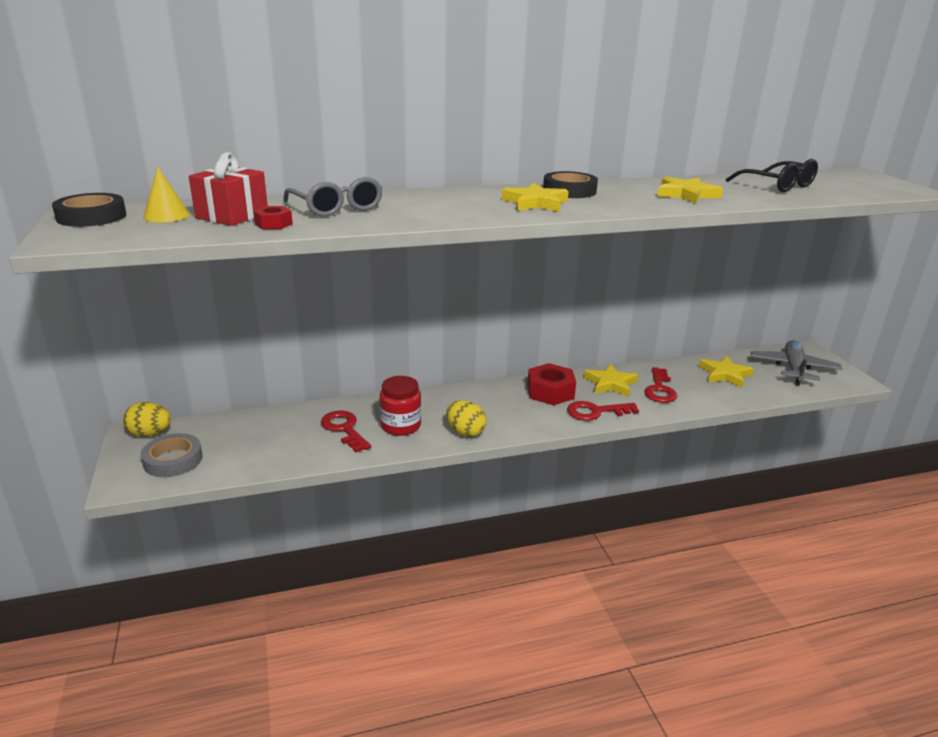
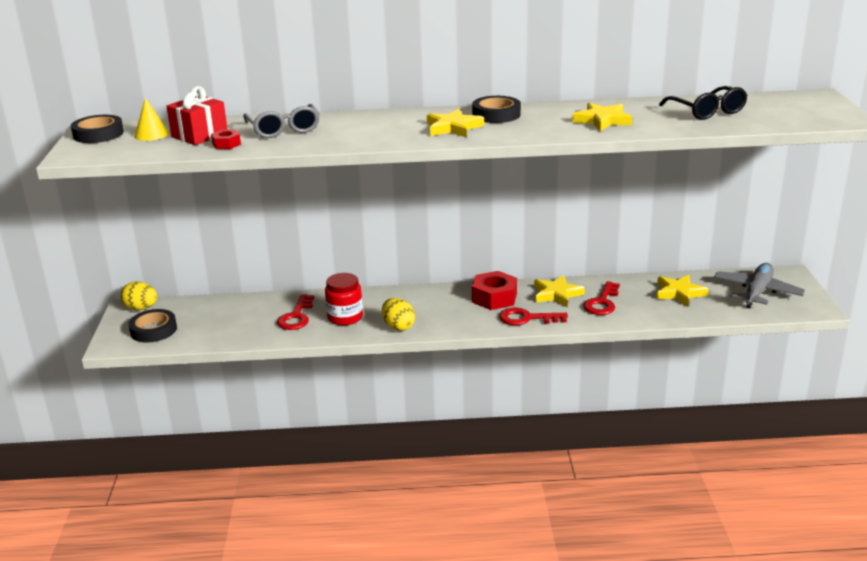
camera: 15 degrees right, 0 degrees up
grey tape [141,433,203,477] -> black tape [128,309,177,342]
red key [321,411,371,452] -> red key turned 150 degrees counterclockwise [277,294,314,330]

